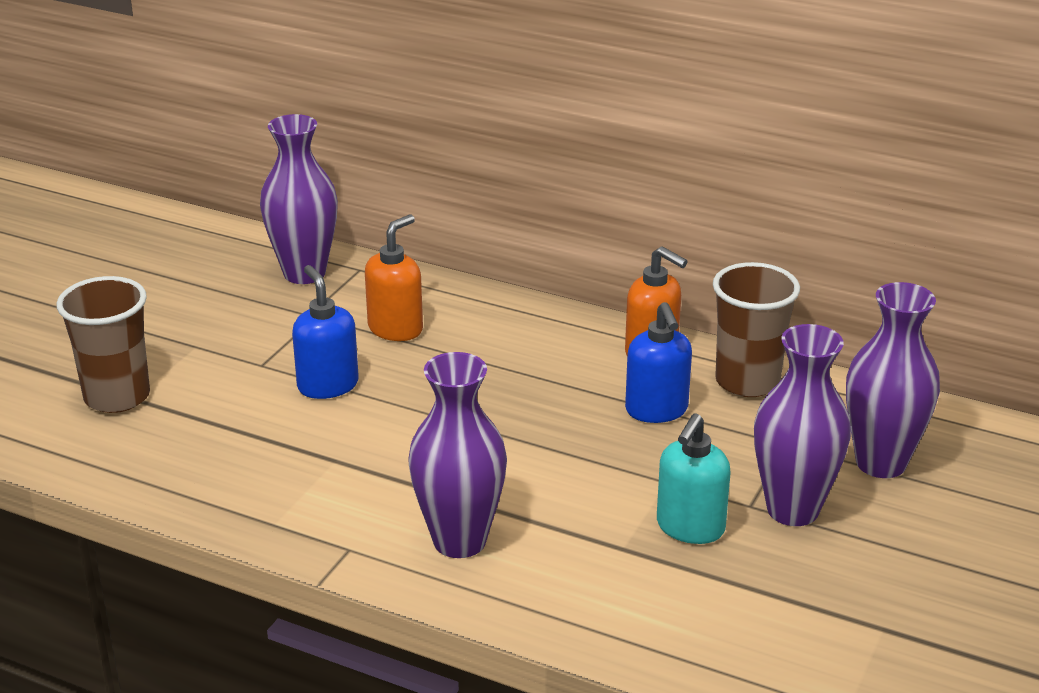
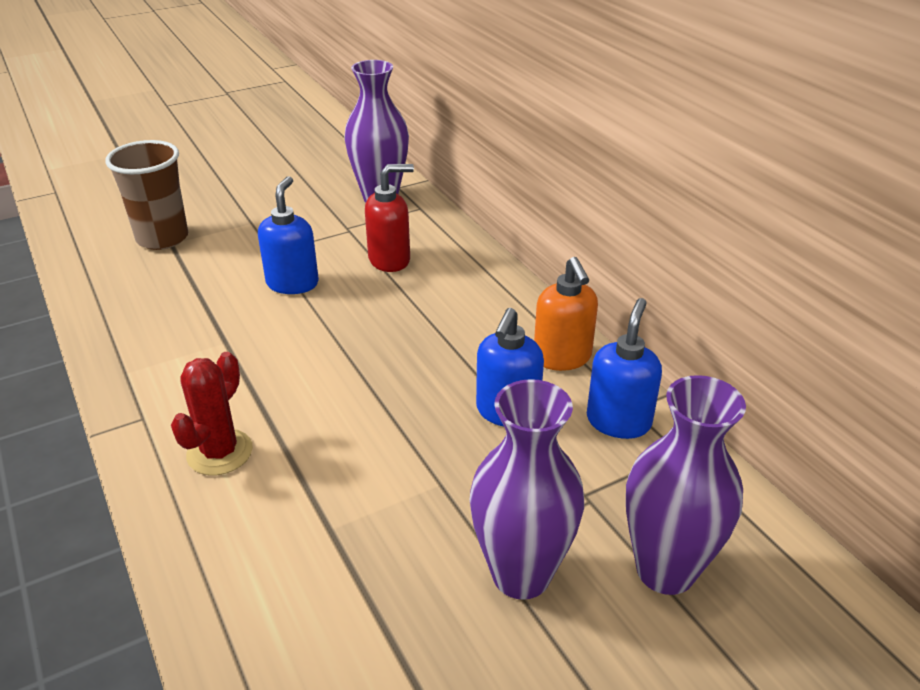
camera: 35 degrees right, 5 degrees up
orange soap dispenser [365,214,423,341] -> red soap dispenser [365,164,414,272]
purple vase [408,352,507,558] -> red cactus [171,352,253,475]
turquoise soap dispenser [657,414,731,544] -> none
brown cup [713,262,800,397] -> blue soap dispenser [587,298,662,439]

